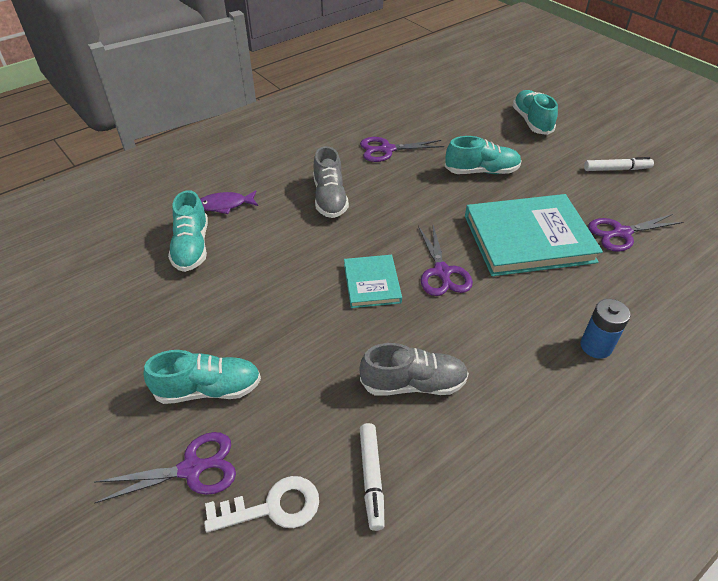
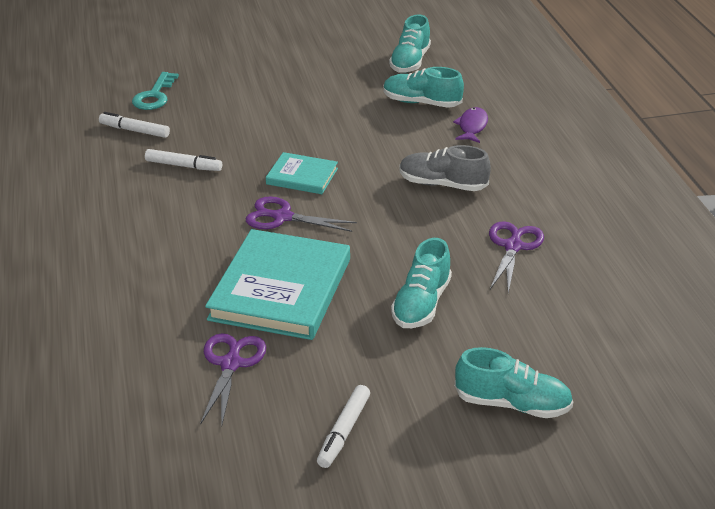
camera: 115 degrees right, 10 degrees down
purple scissors [94,432,236,504] -> none
turquoise shoe [143,350,261,404] -> turquoise shoe moved to [389,15,431,73]
white key [204,476,319,532] -> turquoise key [132,72,179,110]
grey shoe [360,343,469,396] -> white marker [145,149,222,171]
blue battery [581,299,630,359] -> none

